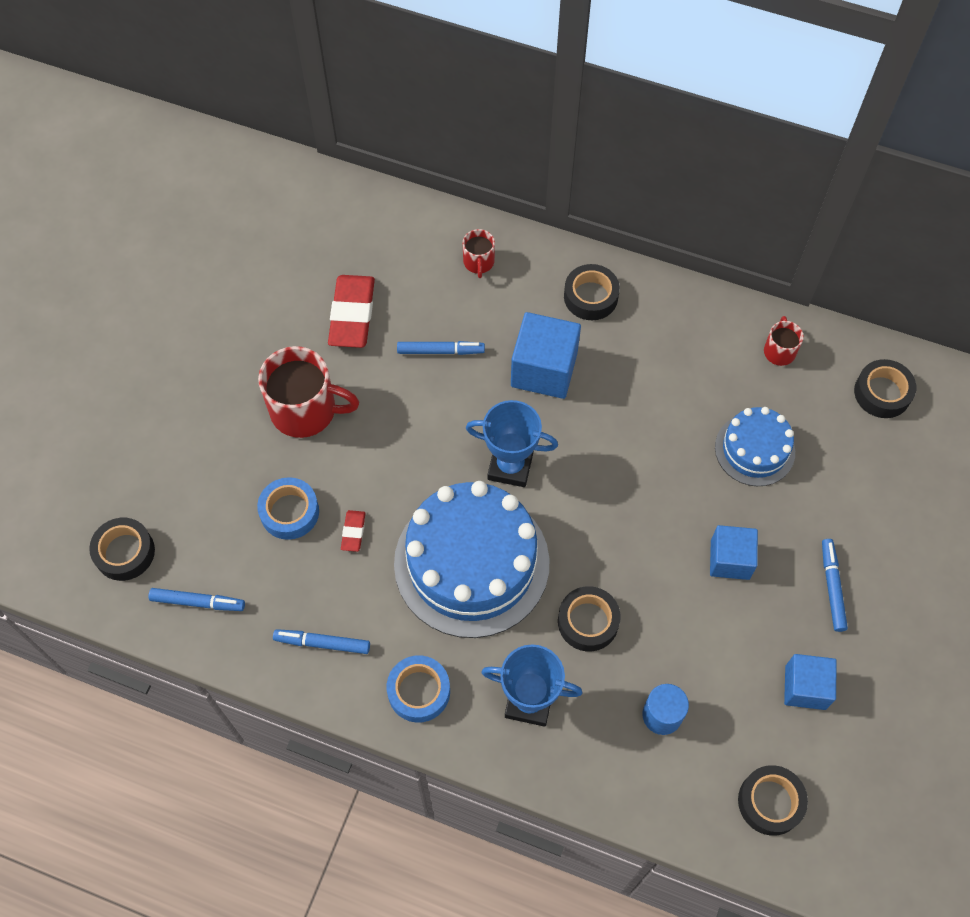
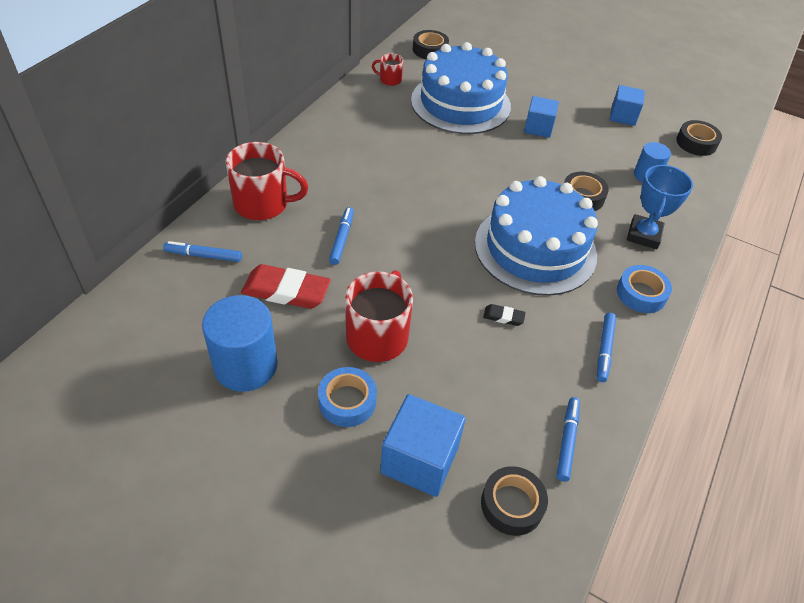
camera: 85 degrees left, 15 degrees down
blue tape [257,477,319,540] -> blue tape moved to [318,367,377,427]
red eraser [341,510,366,552] -> black eraser [483,304,526,326]
red mug [463,229,495,278] -> red mug [226,142,308,220], size x1.99
blue trophy [466,400,558,487] -> none
blue cube [511,312,581,399] -> blue cube moved to [380,394,466,497]
black tape [564,264,620,320] -> none
blue cake [715,407,795,486] -> blue cake [411,42,511,134], size x1.87
blue marker [822,539,848,632] -> blue marker moved to [163,241,242,262]
none -> blue cylinder [202,295,278,392]

